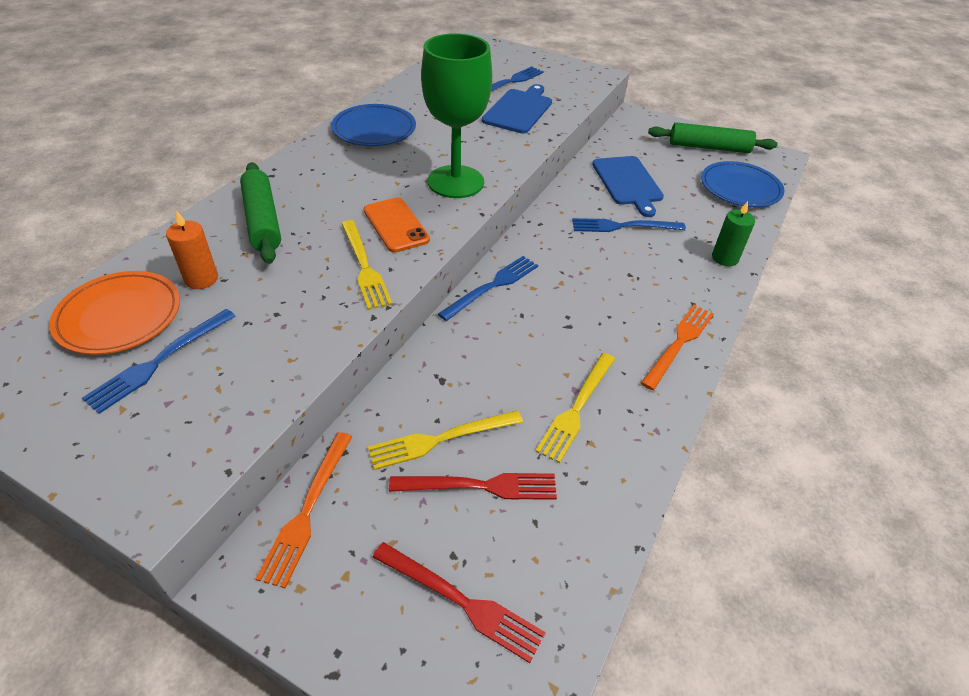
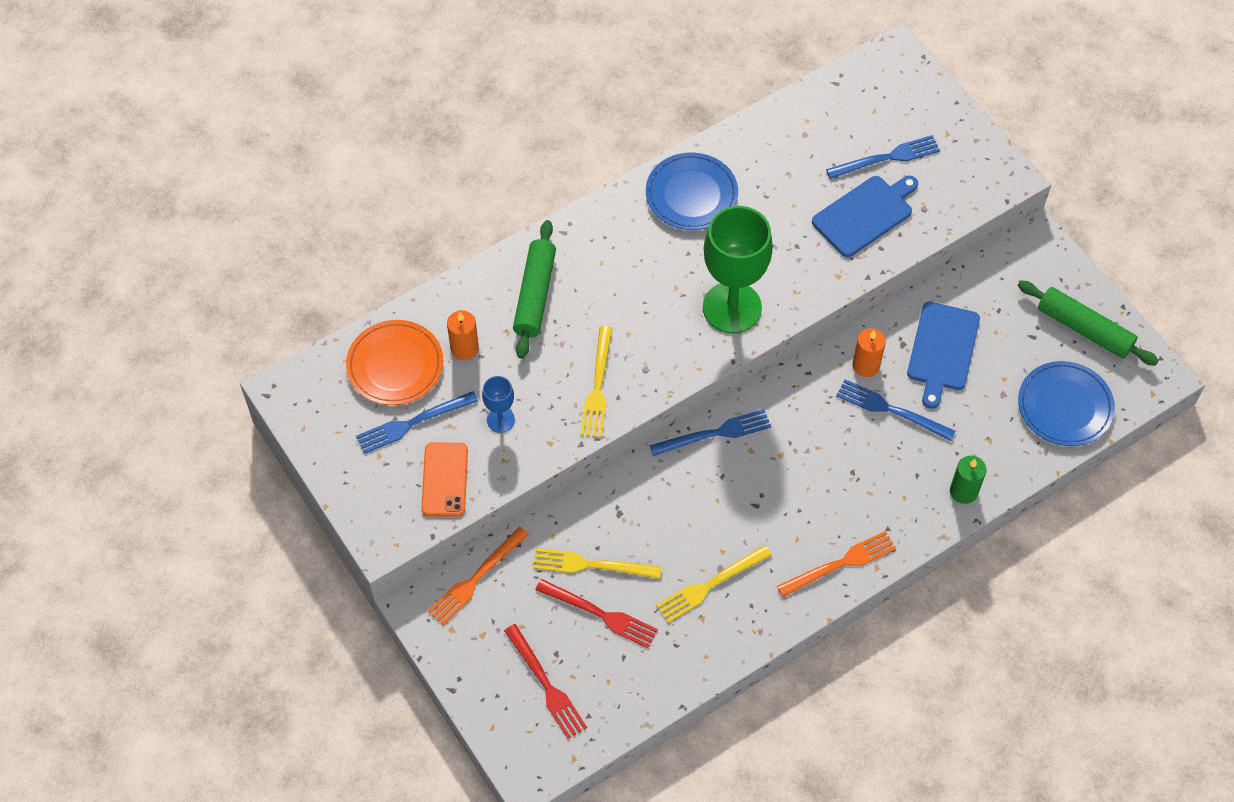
camera: 30 degrees right, 15 degrees up
orange phone [364,198,430,253] -> orange phone moved to [421,443,468,517]
none -> blue goblet [482,376,515,433]
none -> orange candle [853,328,886,377]

